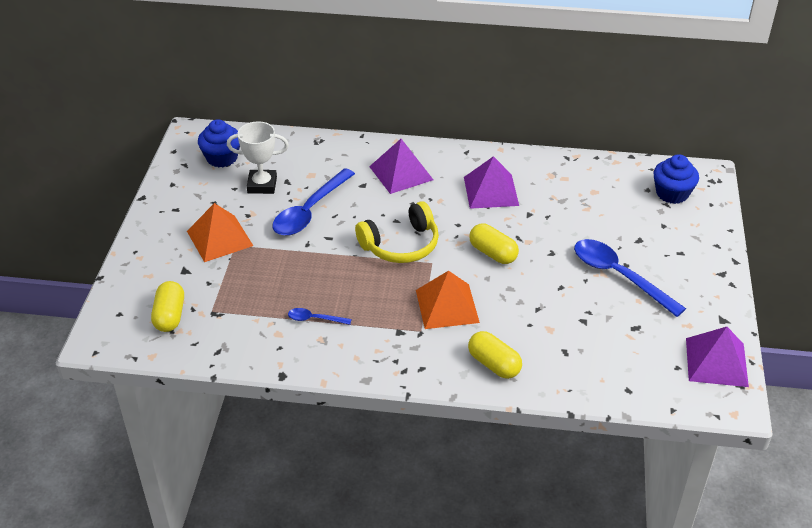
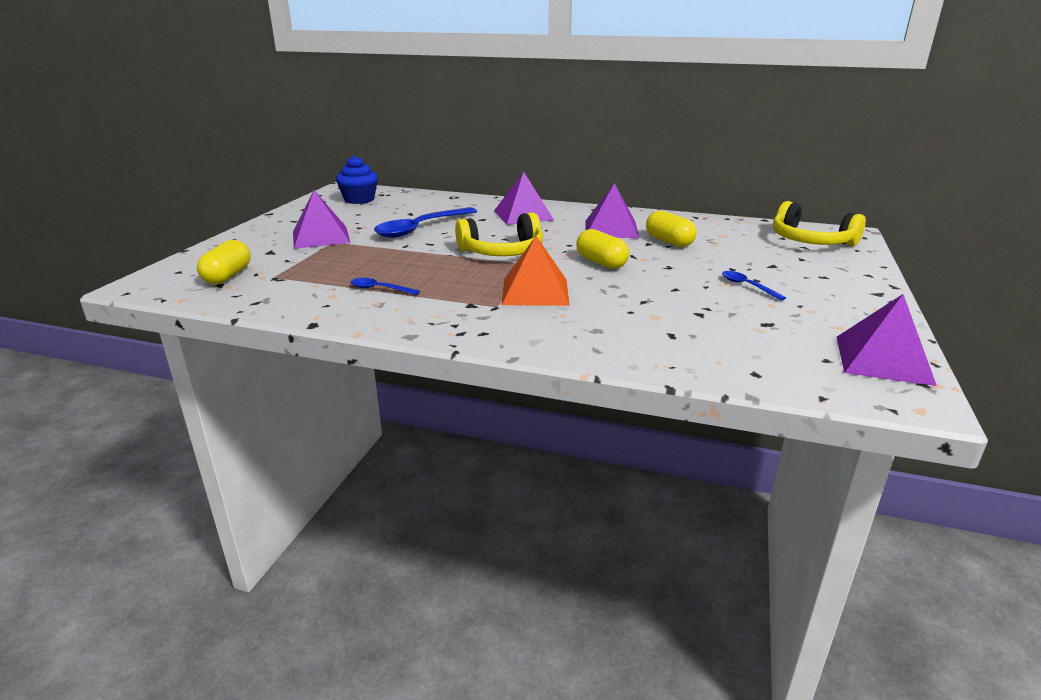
camera: 10 degrees right, 15 degrees down
orange pyramid [187,203,253,262] -> purple pyramid [293,190,351,249]
white trophy [227,121,289,194] -> none
yellow capsule [468,331,522,379] -> yellow capsule moved to [646,211,697,247]
blue spoon [574,239,686,317] -> blue spoon [722,271,786,301], size x0.47
blue cupcake [653,154,699,204] -> yellow headphones [773,201,866,246]

